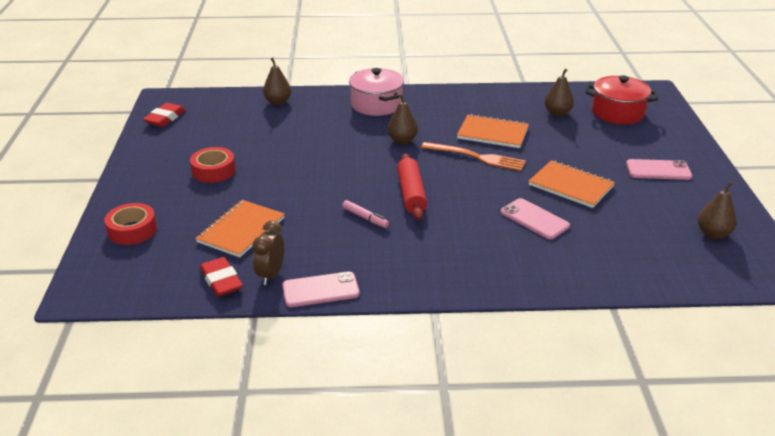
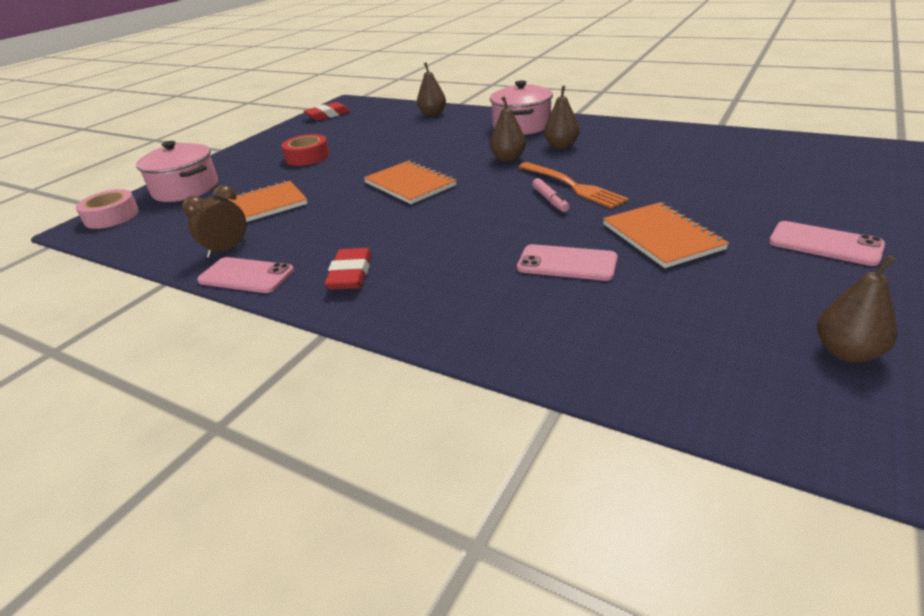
camera: 35 degrees right, 0 degrees up
red tape [104,203,157,245] -> pink pot [136,141,218,202]
red eraser [200,257,243,296] -> red eraser moved to [325,248,372,290]
pink marker [342,200,389,228] -> pink marker moved to [532,178,569,212]
red rolling pin [397,154,427,220] -> none
orange notebook [457,114,529,148] -> orange notebook moved to [364,160,457,204]
pink phone [501,198,570,239] -> pink phone turned 60 degrees counterclockwise [517,244,618,281]
brown pear [545,69,574,116] -> brown pear moved to [544,86,580,149]
red pot [586,76,658,124] -> none
none -> pink tape [76,189,139,229]

